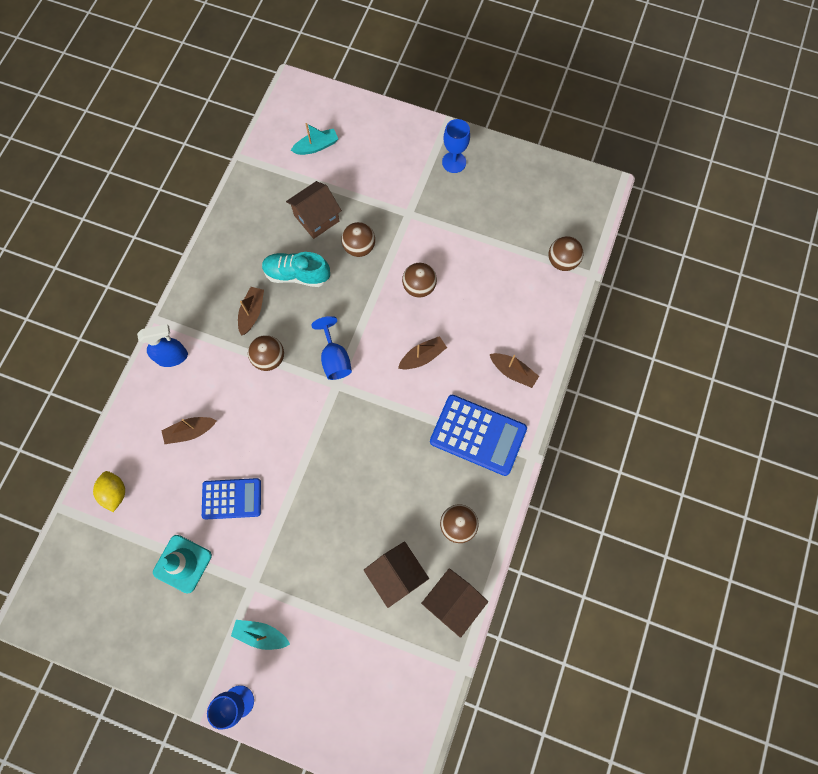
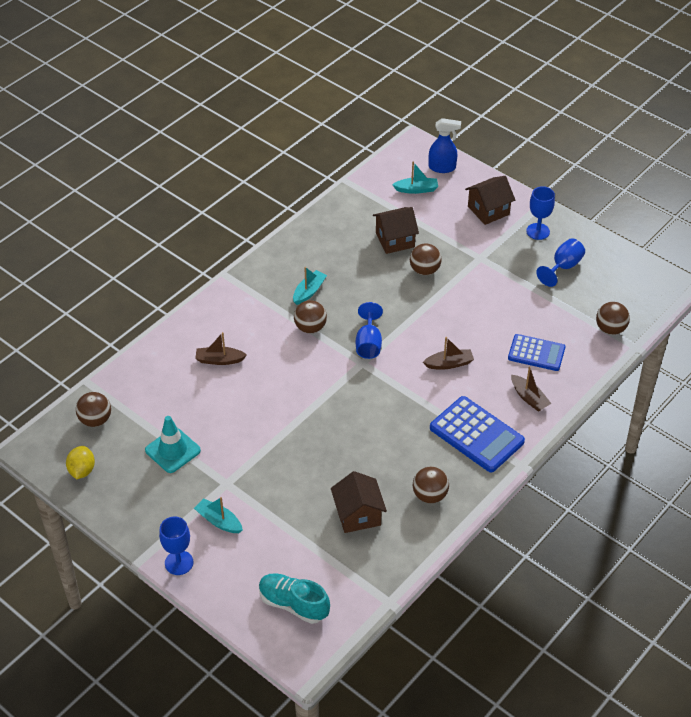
camera: 20 degrees right, 25 degrees down
yellow lemon [93,471,125,512] -> yellow lemon moved to [66,446,95,479]
blue spray bottle [137,324,188,367] -> blue spray bottle moved to [429,118,461,173]
blue calculator [202,478,261,519] -> blue calculator moved to [508,334,565,371]
brown boat [238,287,264,336] -> turquoise boat [293,267,327,305]
turquoise shoe [262,252,330,287] -> turquoise shoe moved to [259,573,330,624]
brown ball [402,263,437,298] -> brown ball moved to [76,392,111,427]
brown house [421,568,488,638] -> brown house moved to [465,176,515,225]
none -> blue goblet [536,238,585,287]

